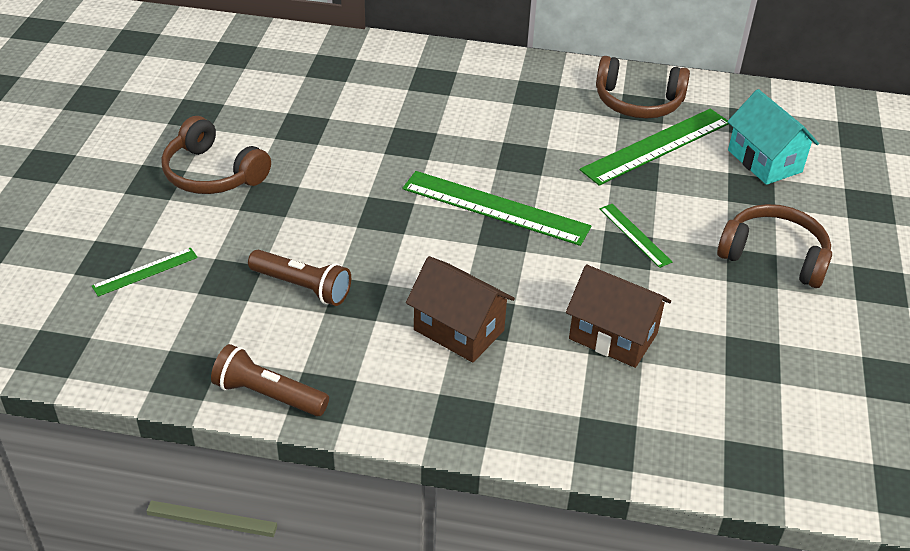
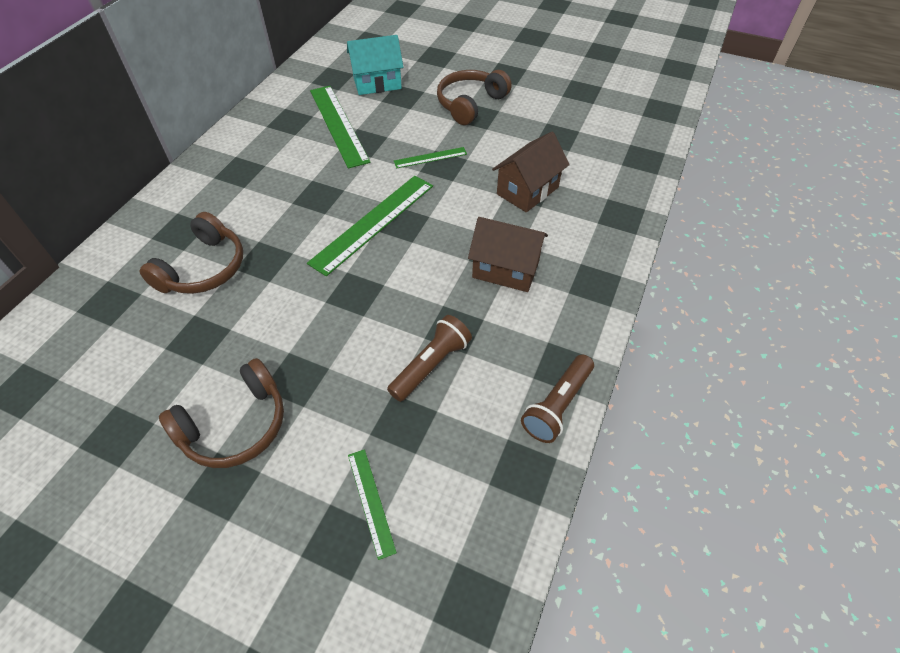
camera: 75 degrees left, 10 degrees up
brown house [406,256,515,363] -> brown house turned 60 degrees clockwise [468,217,548,292]
brown headphones [596,56,690,119] -> brown headphones moved to [139,212,243,294]

